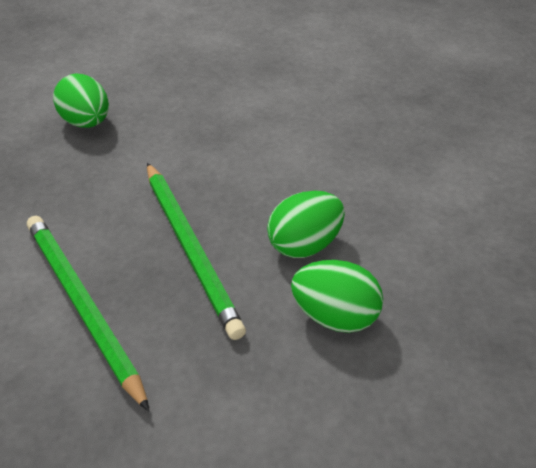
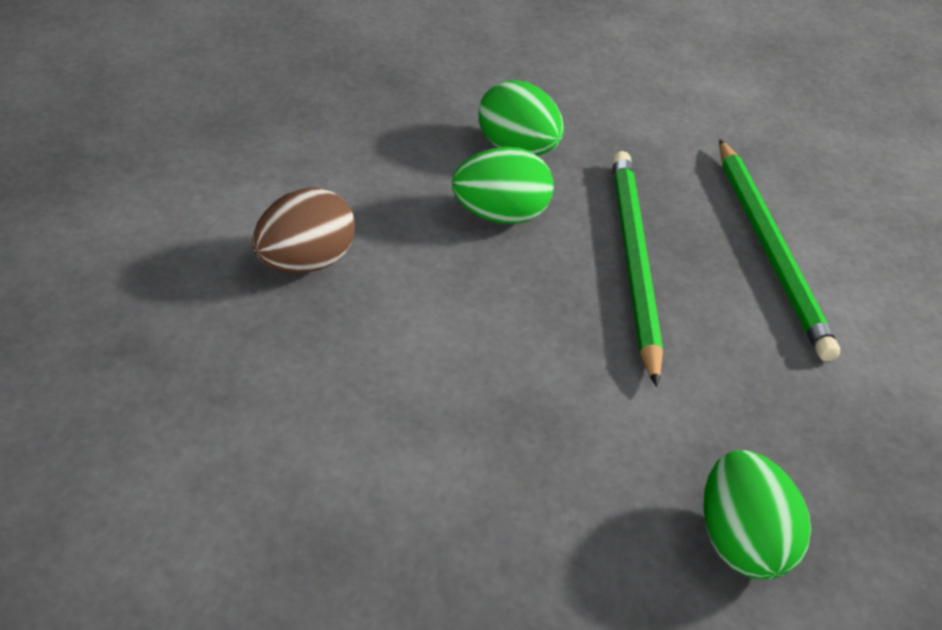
camera: 160 degrees left, 0 degrees up
none -> brown egg [252,187,355,273]

